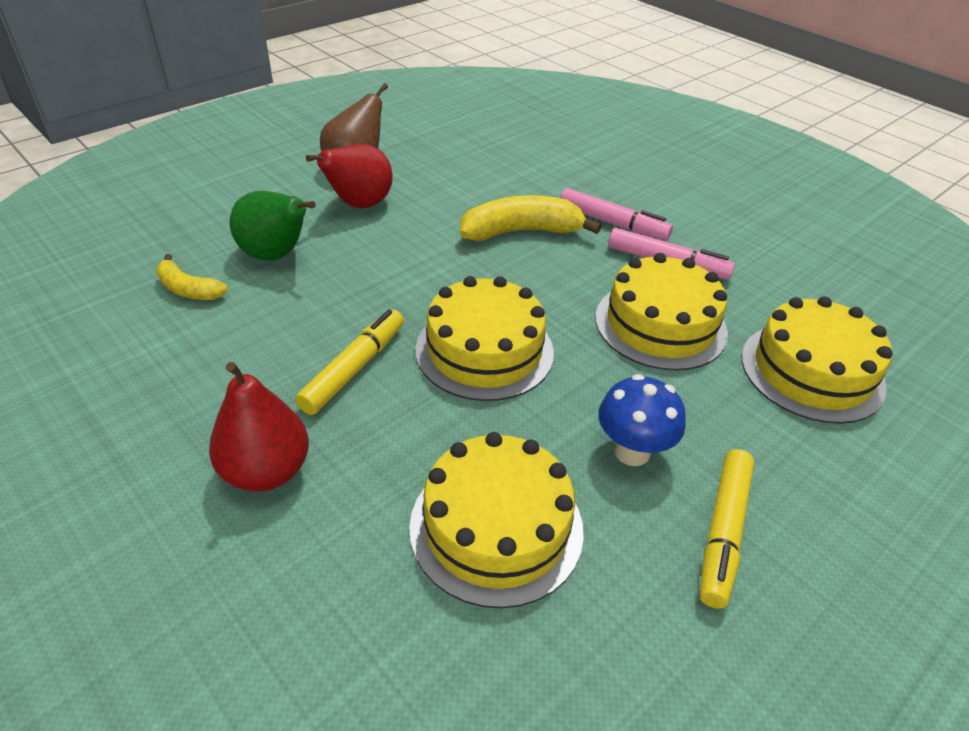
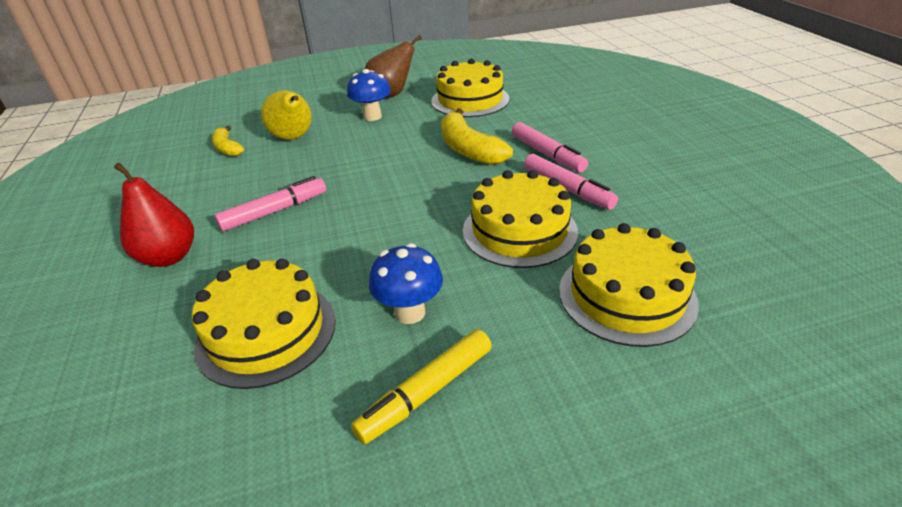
camera: 30 degrees right, 5 degrees down
green pear [230,191,315,261] -> yellow pear [261,90,312,140]
yellow marker [295,309,404,415] -> pink marker [215,176,326,232]
red pear [306,144,393,208] -> blue mushroom [347,69,391,121]
yellow cake [416,276,554,401] -> yellow cake moved to [431,59,510,117]
yellow banana [460,195,601,241] -> yellow banana turned 135 degrees counterclockwise [441,108,513,165]

